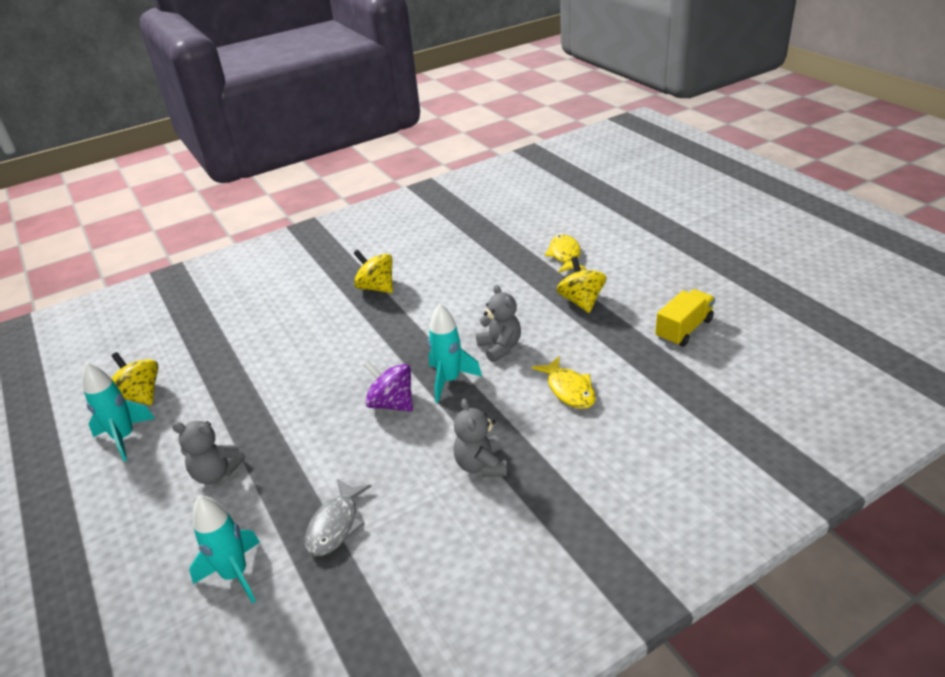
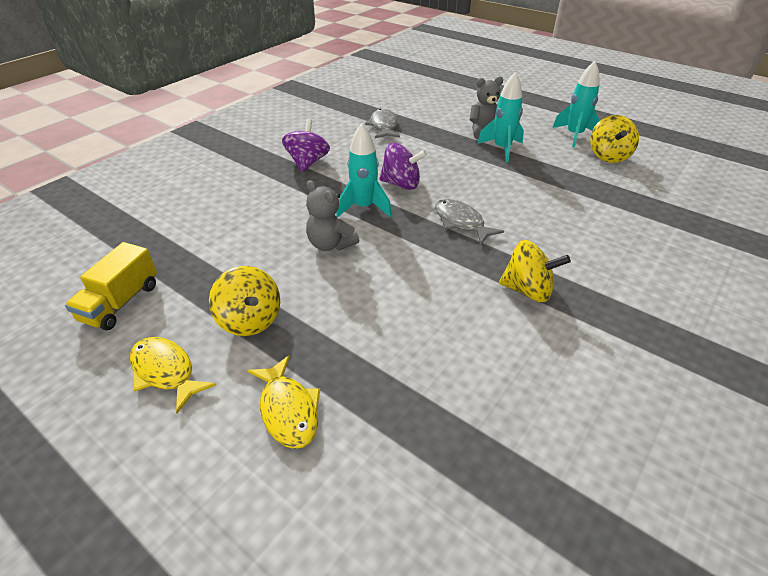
camera: 155 degrees right, 5 degrees up
yellow spinning top [111,352,159,405] -> yellow spinning top turned 75 degrees clockwise [590,115,639,163]
turquoise rocket [189,495,260,603] -> turquoise rocket moved to [477,72,524,162]
grey teddy bear [454,398,507,477] -> purple spinning top [282,119,330,172]
yellow fish [532,356,596,409] -> yellow fish moved to [130,337,216,413]
none -> grey fish [435,199,504,244]

